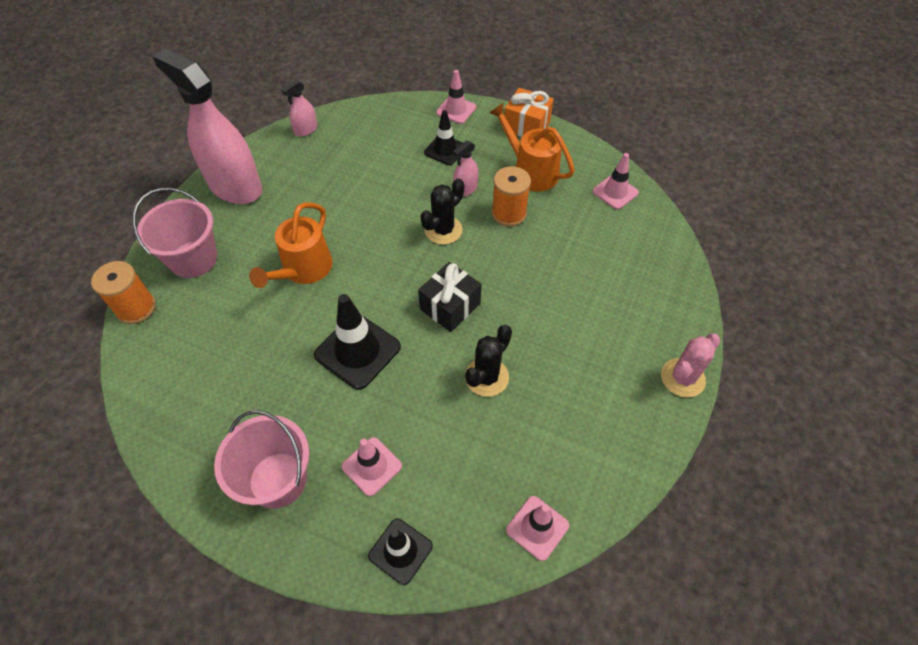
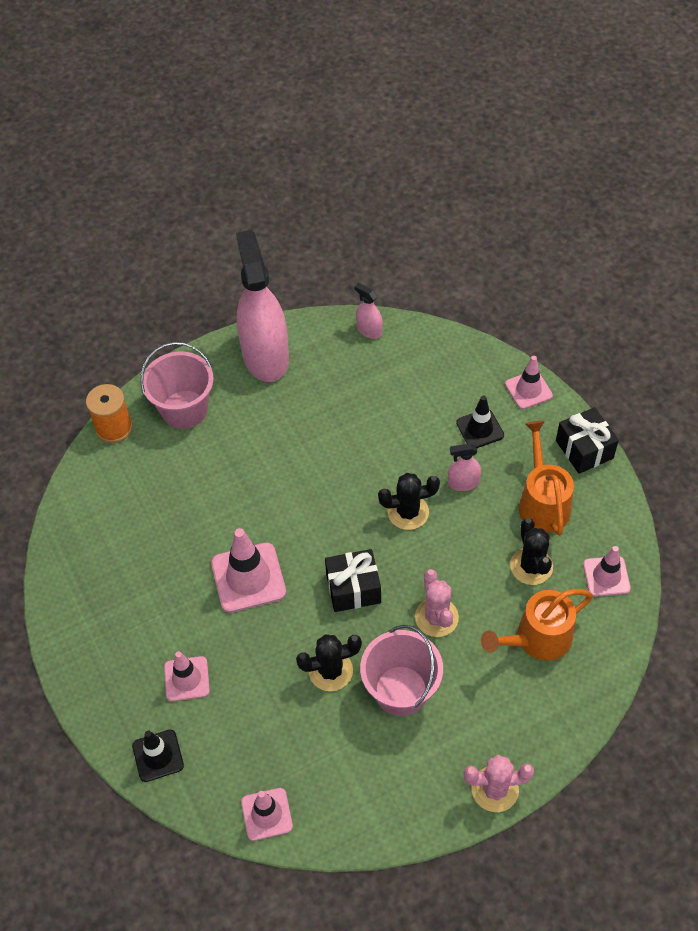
camera: 40 degrees right, 0 degrees up
pink bucket [214,410,310,509] -> pink bucket moved to [360,625,443,716]
orange watering can [249,202,333,288] -> orange watering can moved to [481,589,593,661]
pink spray bottle [281,80,317,137] -> pink spray bottle turned 45 degrees clockwise [354,283,383,339]
black traffic cone [314,294,401,390] -> pink traffic cone [211,528,286,613]
orange spool [492,166,531,227] -> none
orange gift [503,88,554,137] -> black gift [556,407,619,474]
none -> pink cactus [415,569,459,637]
none -> black cactus [510,518,553,585]

